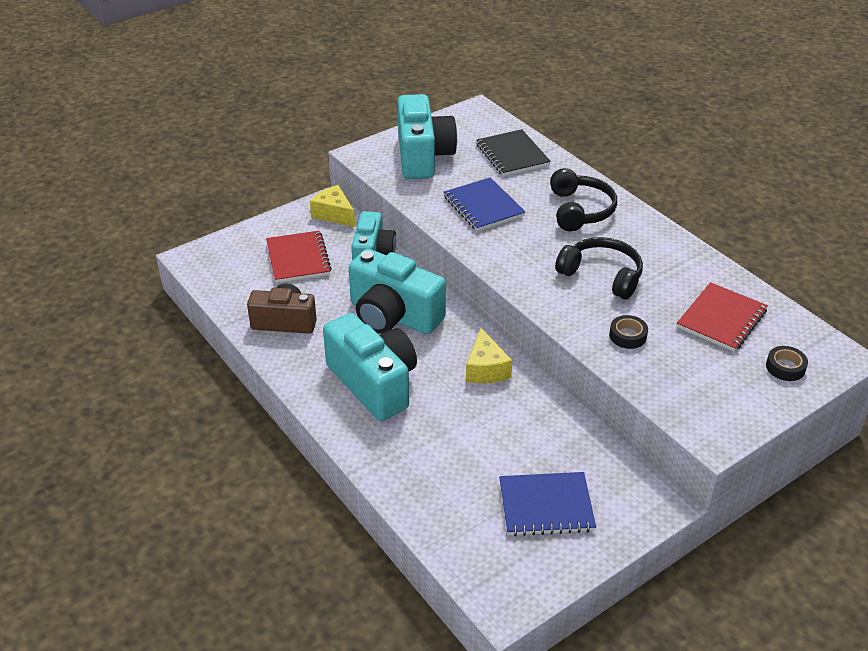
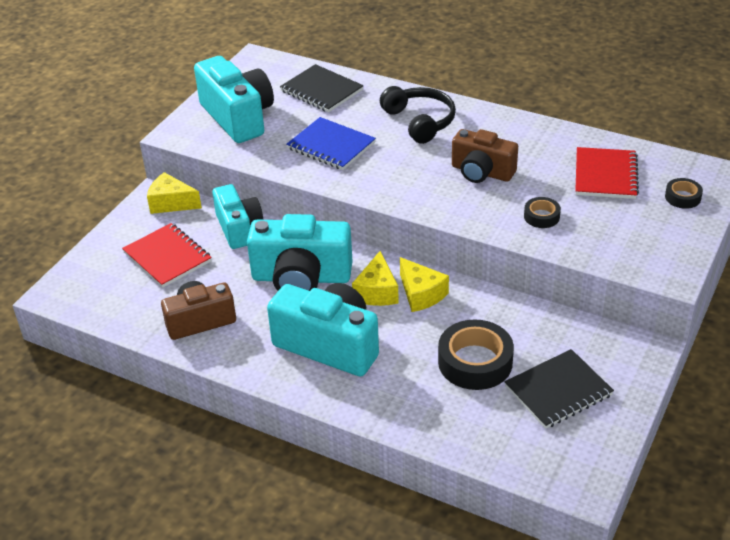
camera: 25 degrees left, 0 degrees up
blue notebook [499,472,596,536] -> black notebook [505,349,614,429]
black headphones [555,237,643,299] -> brown camera [452,129,518,183]
none -> yellow cheese [352,251,399,306]
none -> black tape [438,320,514,390]

